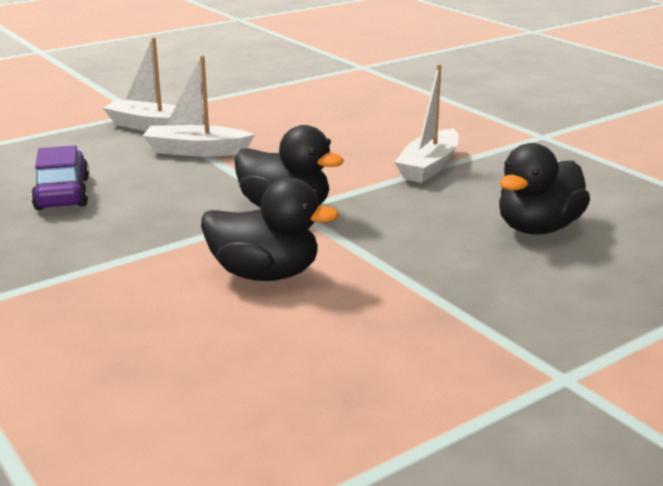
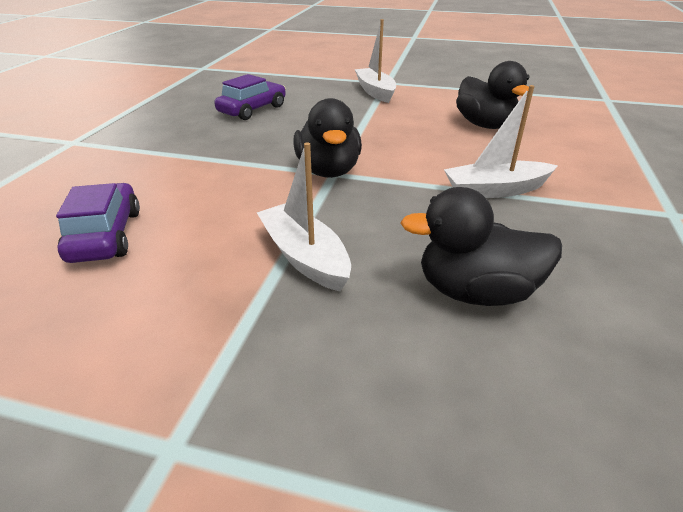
camera: 50 degrees right, 10 degrees up
white boat [143,55,255,157] -> white boat moved to [257,142,351,291]
black duck [201,177,339,281] -> black duck moved to [456,61,530,129]
none -> purple car [56,183,140,263]

